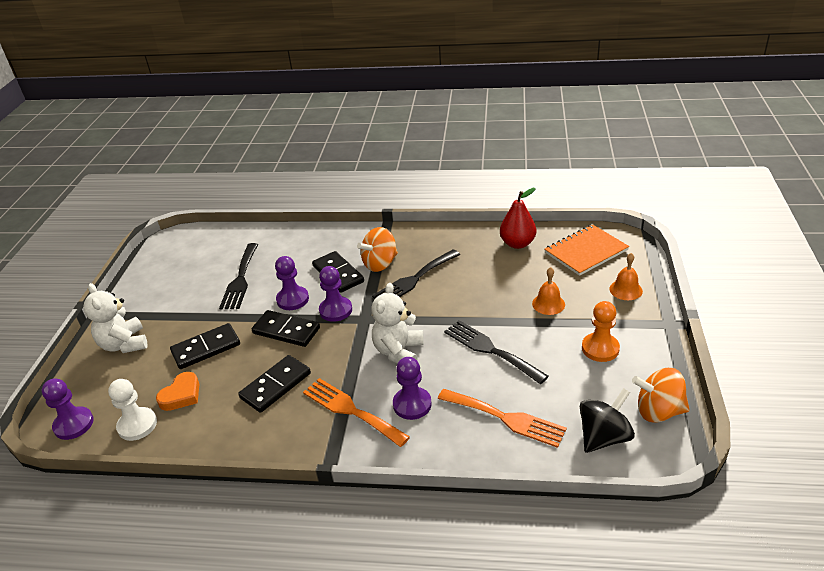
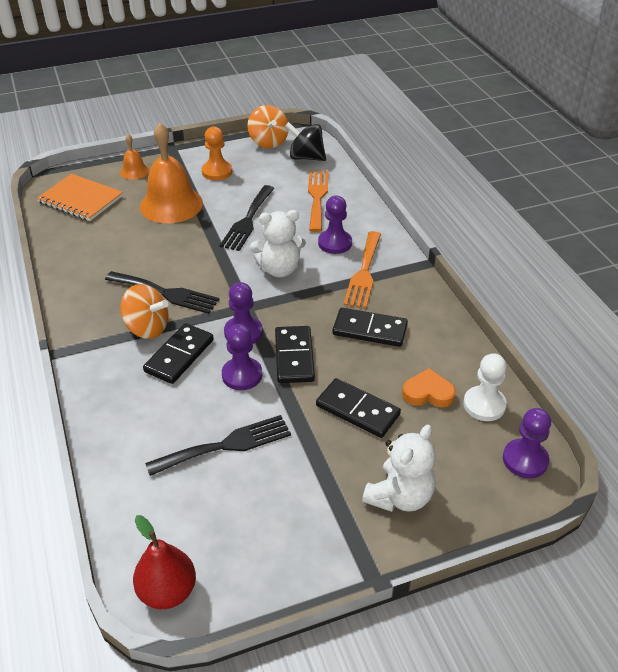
camera: 120 degrees left, 5 degrees up
red pear [500,188,536,249] -> red pear moved to [133,515,196,609]
orange bell [532,267,565,315] -> orange bell [140,123,203,223], size x2.05

